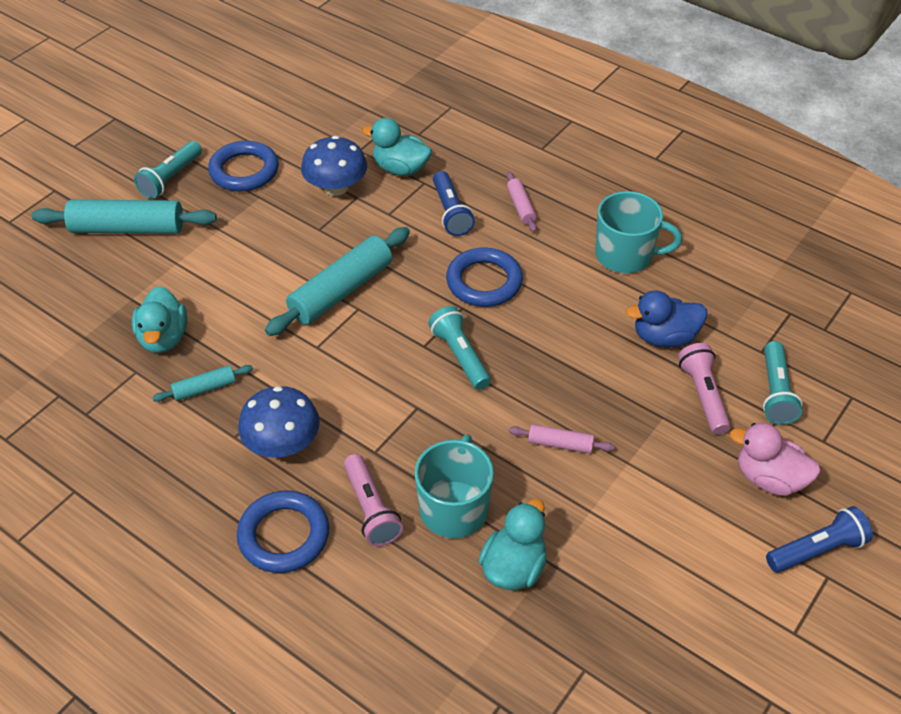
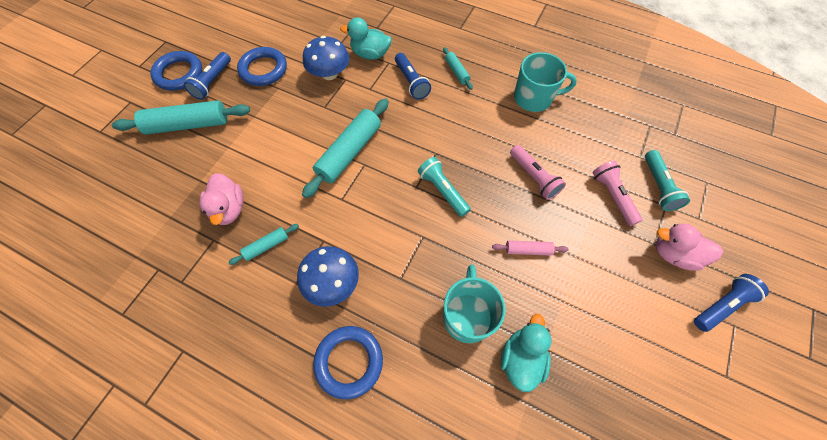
camera: 10 degrees left, 15 degrees up
turquoise duck [132,286,187,353] -> pink duck [199,173,244,225]
turquoise flashlight [134,141,202,199] -> blue flashlight [184,52,231,100]
pink flashlight [344,454,403,546] -> pink flashlight moved to [510,145,566,200]
blue ring [446,248,523,307] -> blue ring moved to [150,51,202,90]
pink rolling pin [507,172,537,232] -> turquoise rolling pin [443,47,473,90]
blue duck [626,290,707,347] -> none

